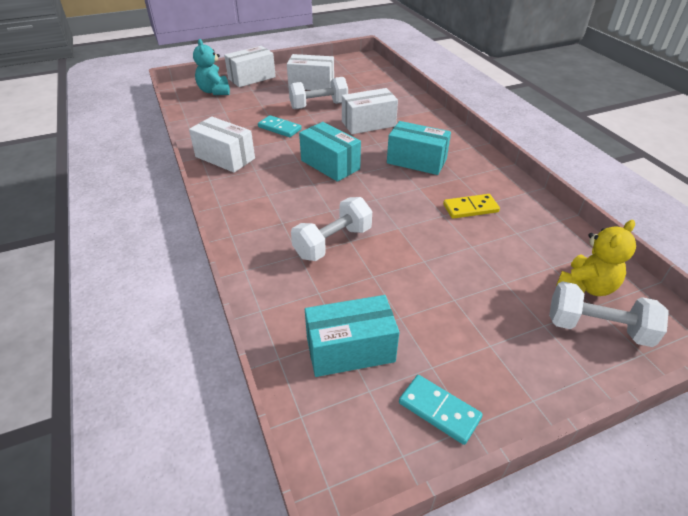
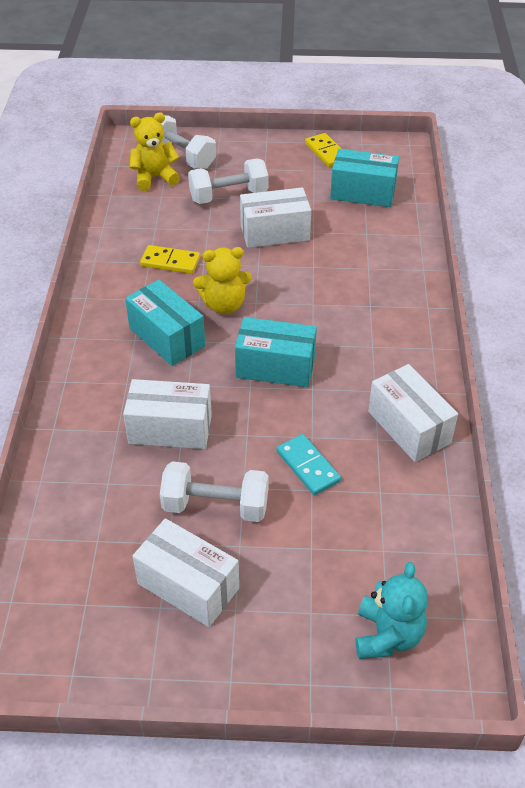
camera: 155 degrees left, 5 degrees up
white box [224,46,276,87] -> white box moved to [240,187,311,248]
white dumbbell [291,197,372,261] -> white dumbbell moved to [188,158,268,204]
turquoise box [299,122,361,182] -> turquoise box turned 60 degrees counterclockwise [235,317,317,387]
turquoise domino [399,375,483,445] -> yellow domino [305,133,341,167]
none -> yellow teddy bear [193,247,252,314]

